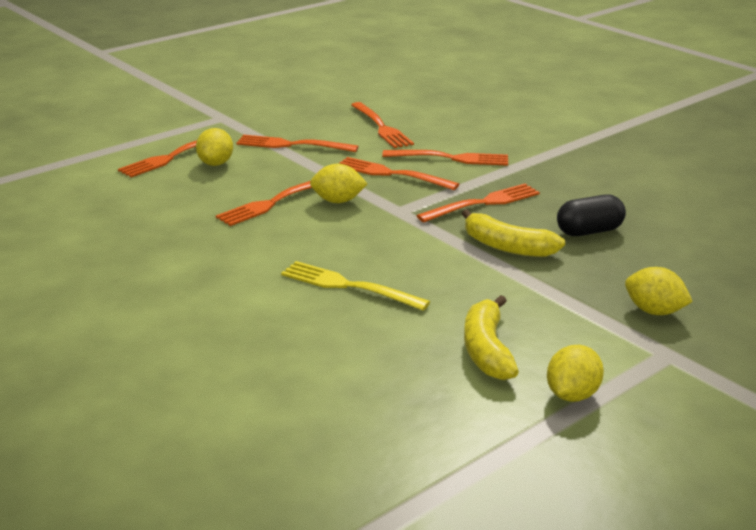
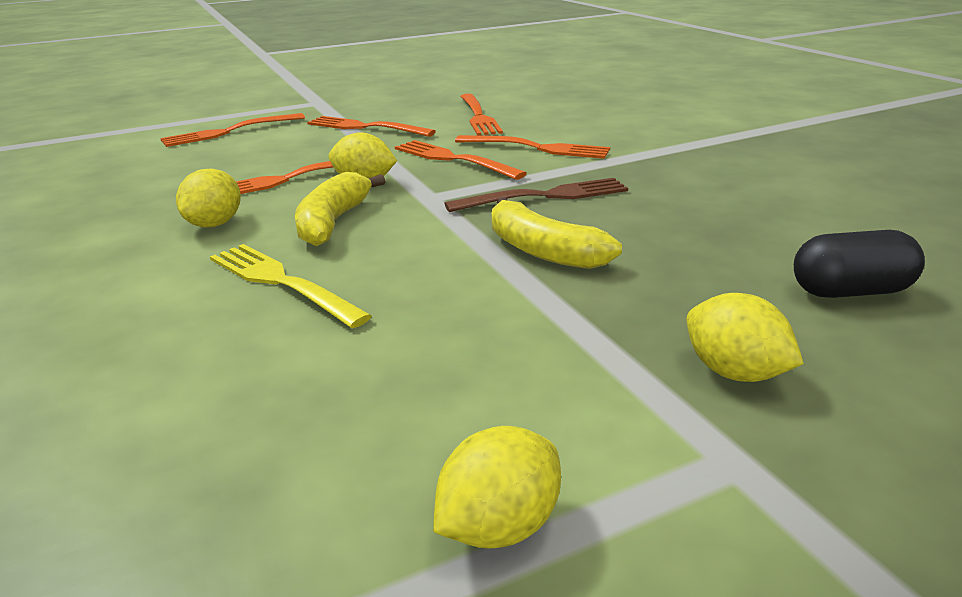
camera: 15 degrees right, 0 degrees up
yellow lemon [196,128,233,166] -> yellow lemon moved to [176,169,241,227]
orange fork [417,184,540,222] -> brown fork [444,178,628,212]
yellow banana [464,295,519,380] -> yellow banana moved to [295,172,385,246]
black capsule [557,194,626,236] -> black capsule moved to [794,230,925,298]

